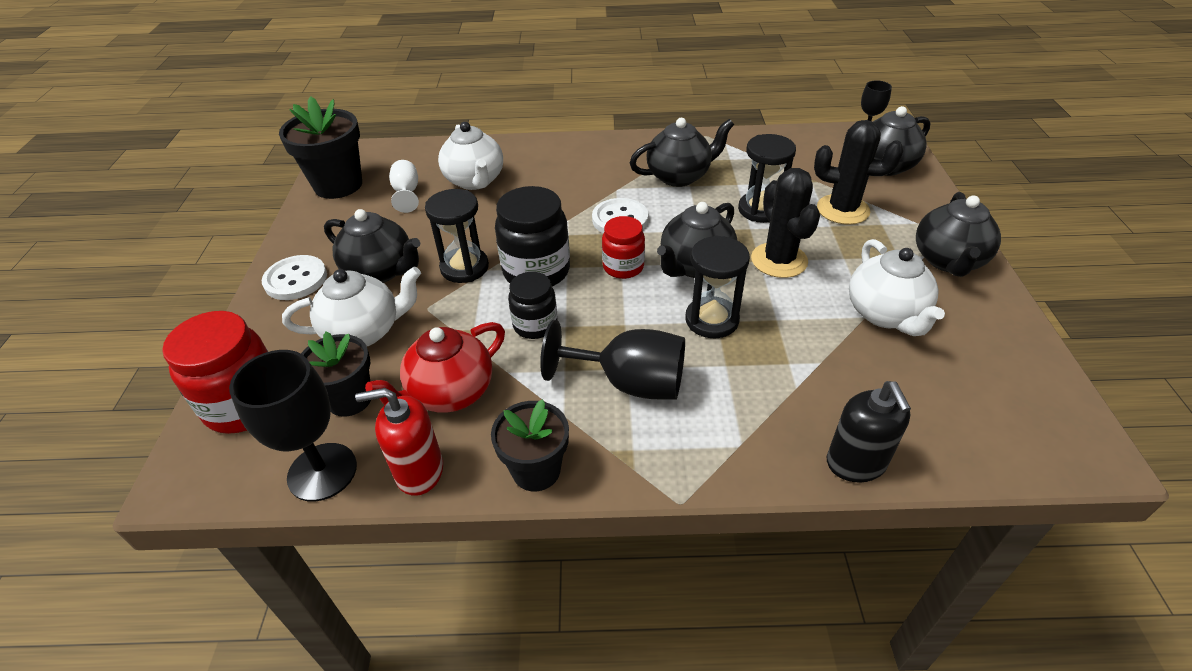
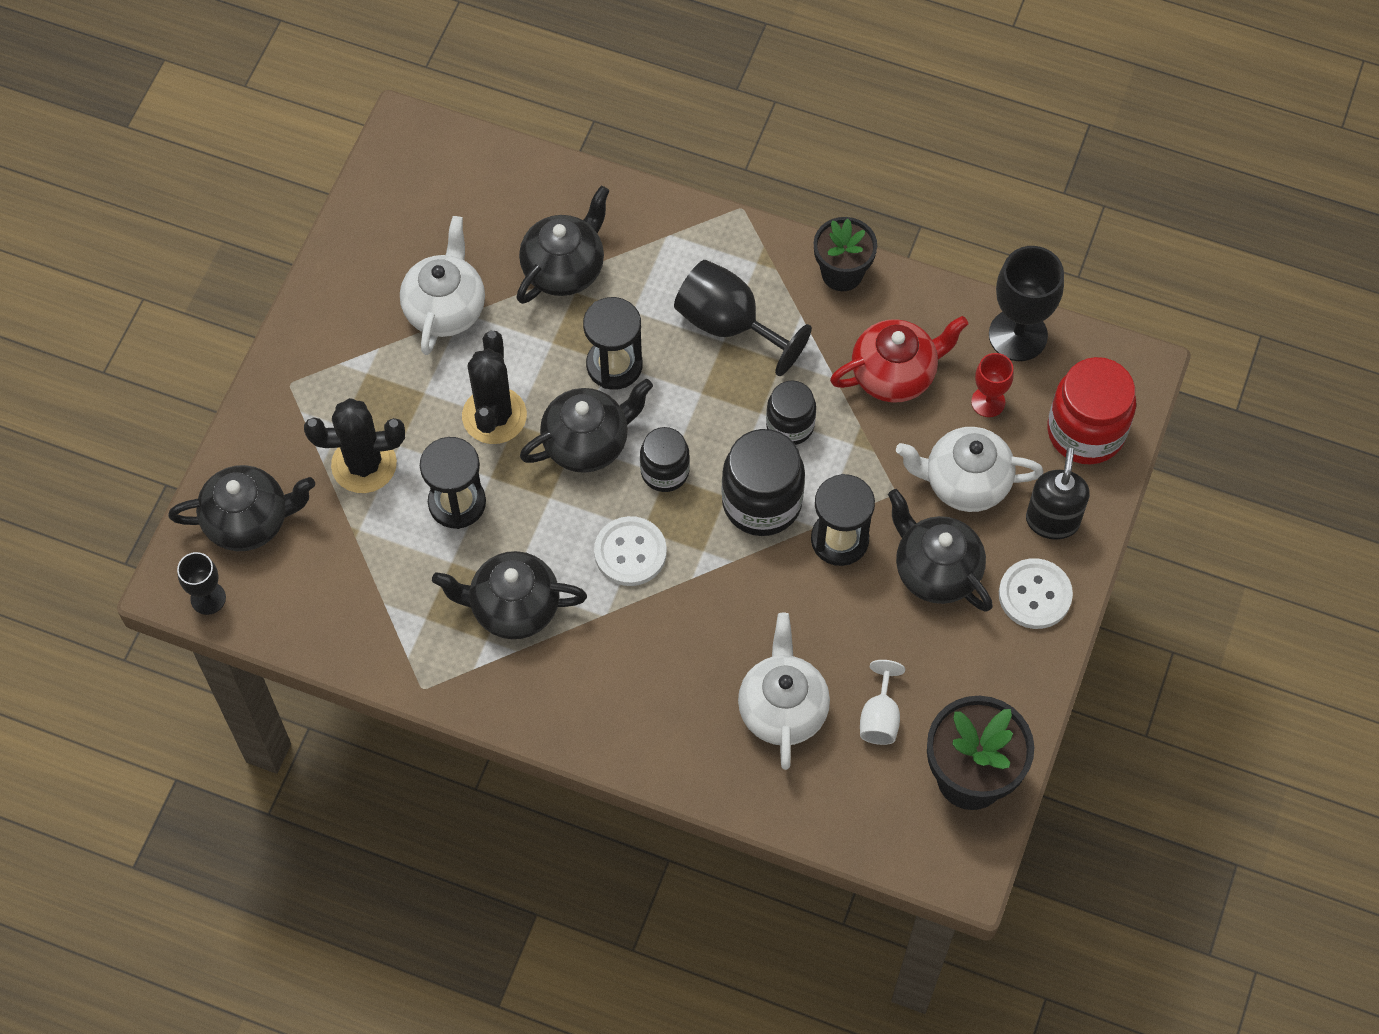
camera: 160 degrees left, 20 degrees up
black flower pot [301,331,371,417] -> red goblet [971,353,1014,417]
red soap dispenser [355,388,443,496] -> none
red jar [602,216,645,279] -> black jar [640,427,690,492]
black cactus [814,120,903,225] -> black cactus turned 45 degrees counterclockwise [304,398,405,493]
black soap dispenser [827,381,911,483] -> black soap dispenser moved to [1026,448,1090,540]
black teapot [916,192,1001,277] -> black teapot moved to [516,186,610,304]

